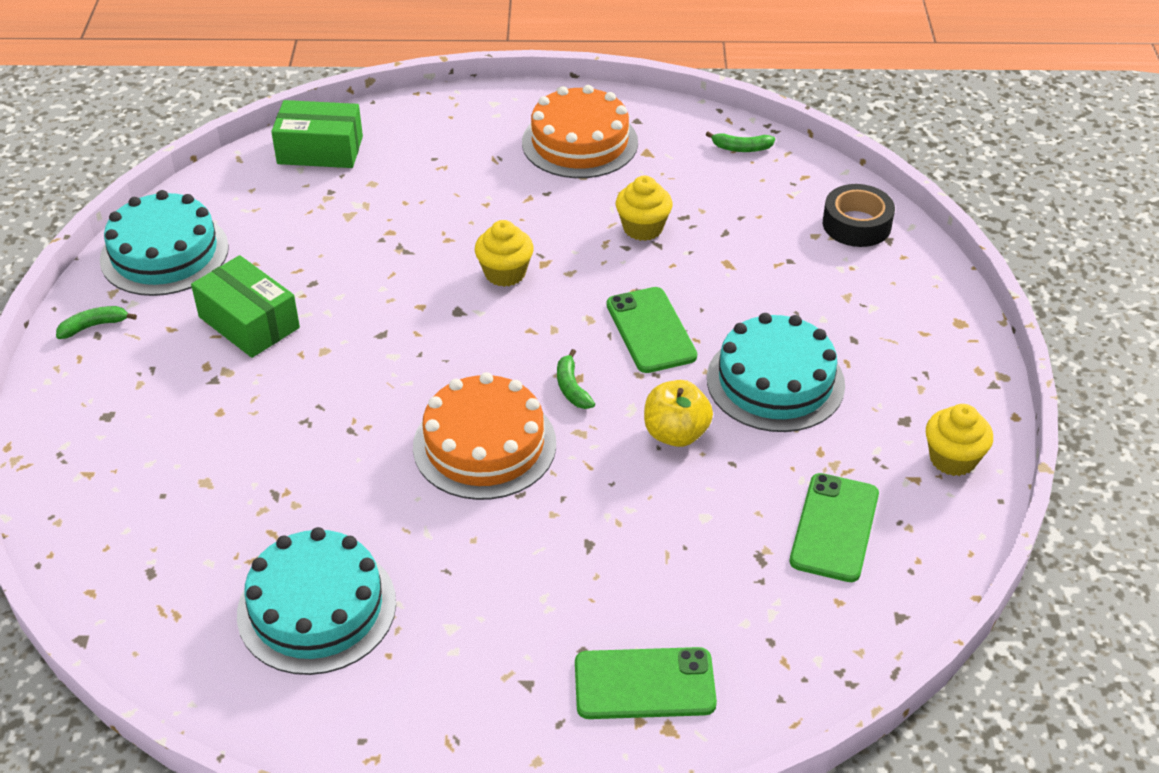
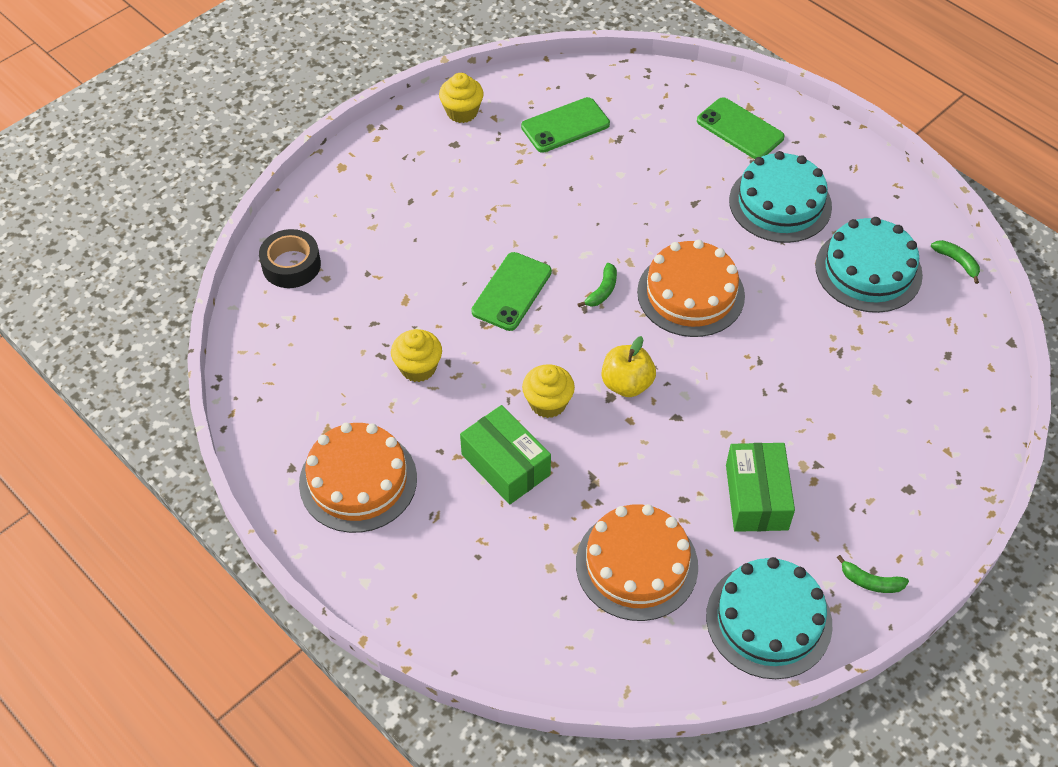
camera: 135 degrees left, 10 degrees up
green box [271,100,363,168] -> green box moved to [460,405,551,505]
yellow apple [644,380,713,447] -> yellow apple moved to [602,336,656,397]
green banana [705,132,775,152] -> green banana moved to [931,240,980,284]
turquoise cake [707,313,845,432] -> turquoise cake moved to [729,151,832,243]
none -> orange cake [576,504,698,621]

